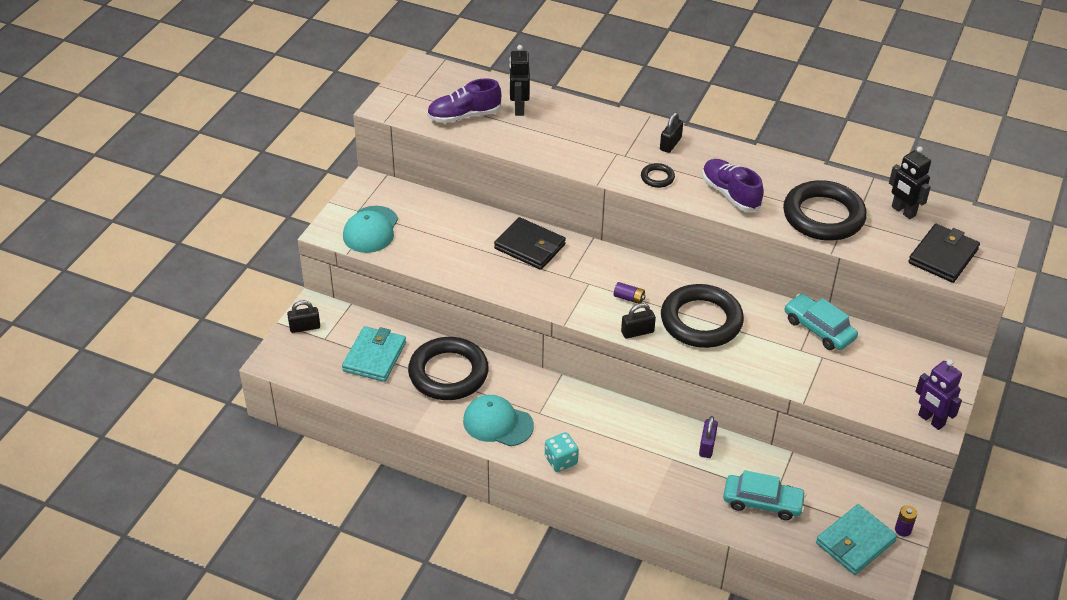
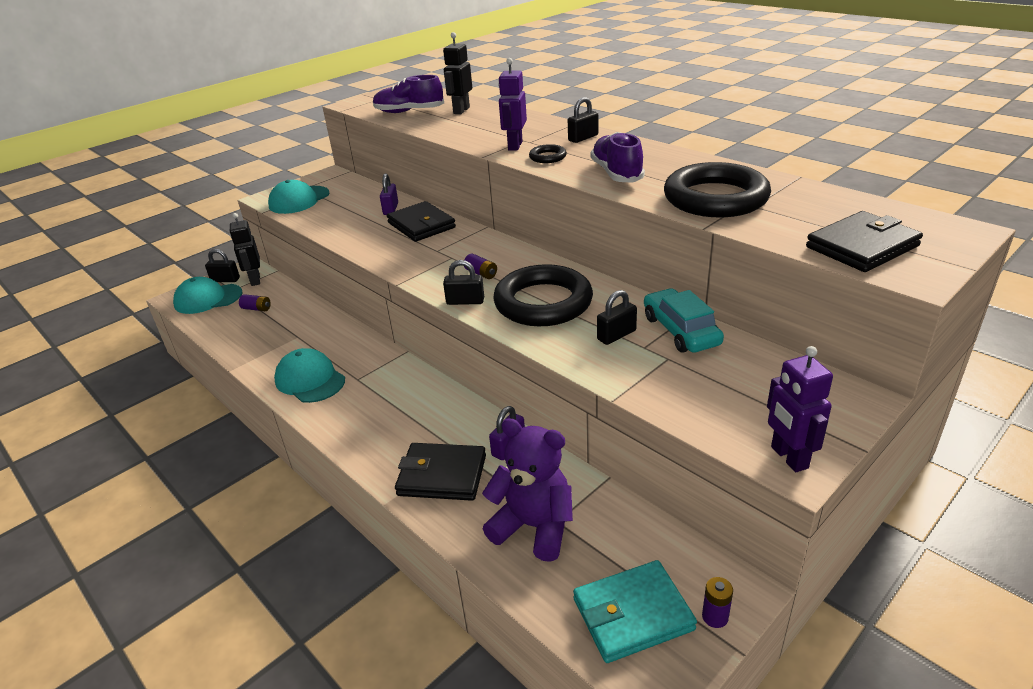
camera: 25 degrees right, 10 degrees down
turquoise wallet [342,326,406,382] -> purple battery [239,294,271,311]
black ring [408,337,489,400] -> none
turquoise dice [545,432,579,472] -> none
turquoise car [723,470,806,520] -> purple teddy bear [482,418,573,562]
black robot [889,146,931,219] -> black robot moved to [230,213,260,286]
none -> turquoise cap [173,277,242,314]
none -> purple padlock [380,173,398,215]
none -> black wallet [395,443,486,501]
none -> purple robot [498,58,527,151]
none -> black padlock [597,290,637,345]

